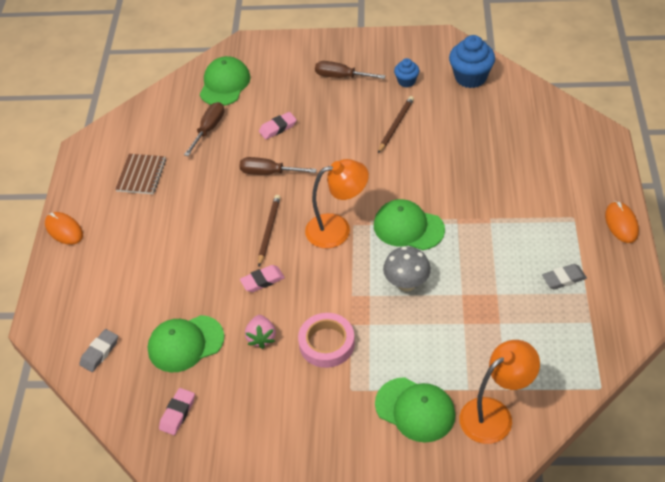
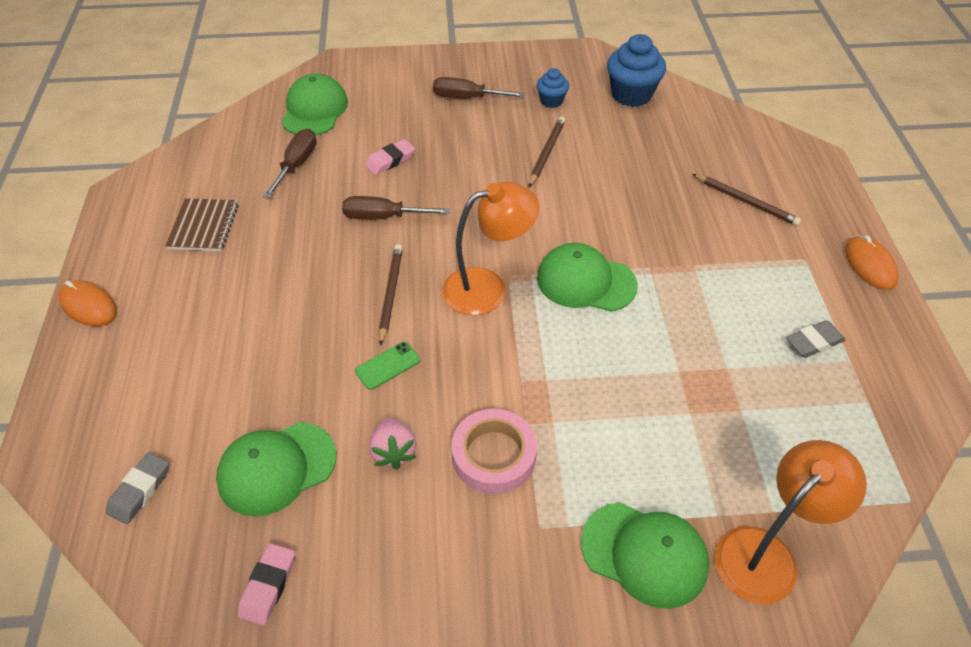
camera: 10 degrees left, 0 degrees up
pink eraser [240,265,285,292] -> green phone [355,342,420,390]
grey mushroom [383,246,431,292] -> none
none -> brown pencil [692,174,801,226]

